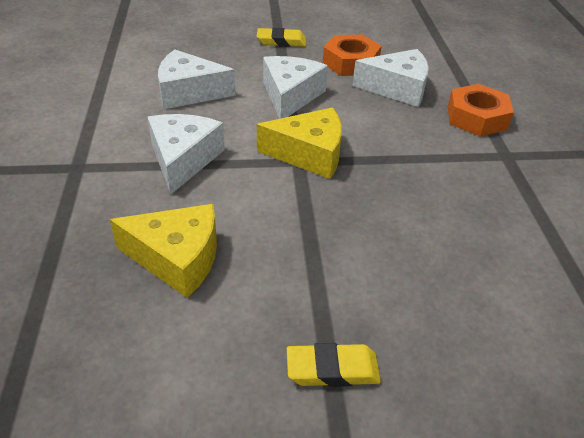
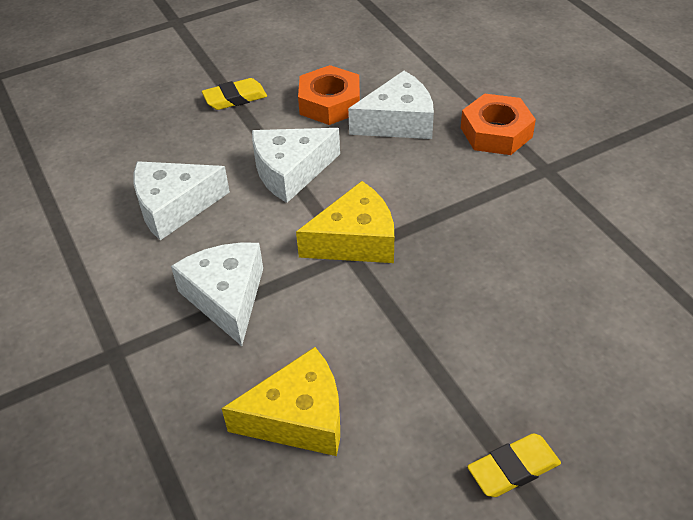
camera: 20 degrees left, 5 degrees up
white cheese [263,56,328,119] -> white cheese turned 105 degrees counterclockwise [252,128,340,203]

